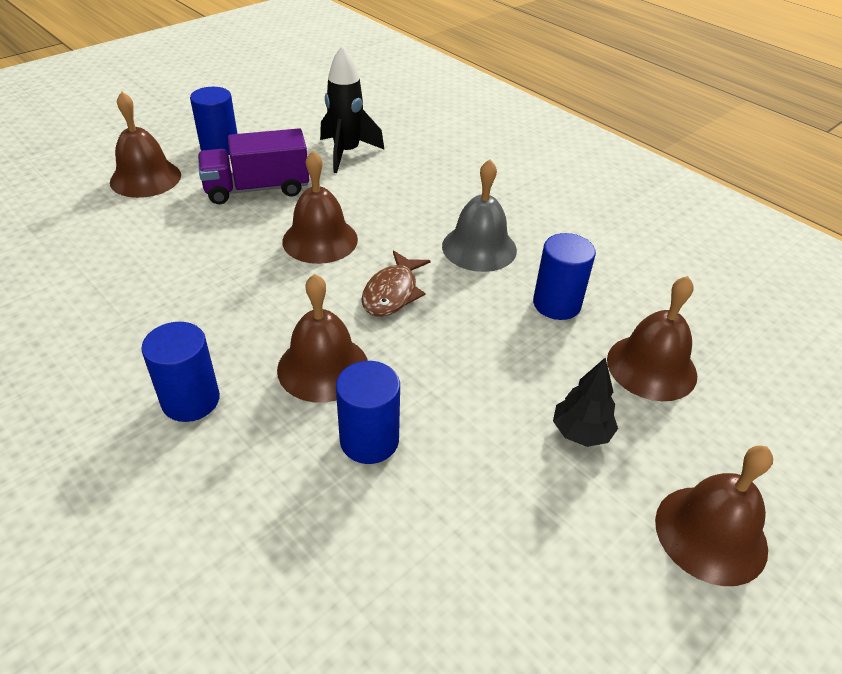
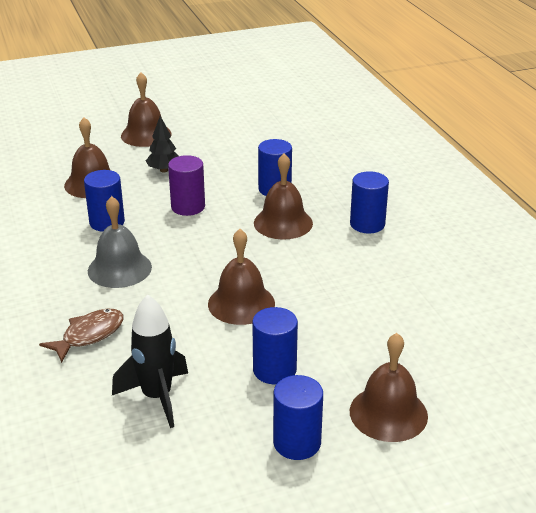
camera: 155 degrees left, 10 degrees down
purple truck [198,128,309,204] -> blue cylinder [252,307,298,384]
brown fish [362,250,430,317] -> brown fish moved to [39,309,124,363]
none -> purple cylinder [168,155,205,216]

